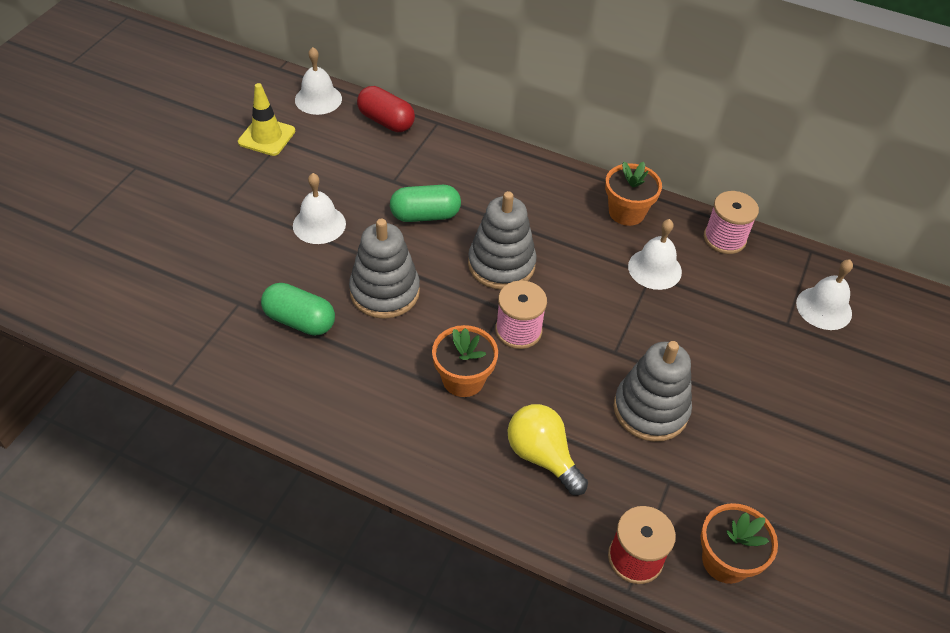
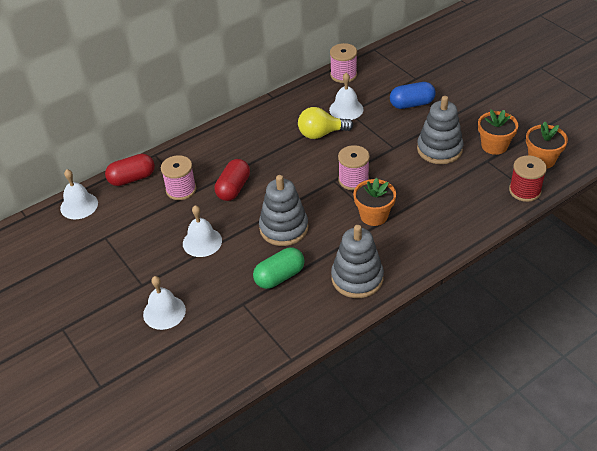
camera: 55 degrees left, 5 degrees down
yellow traffic cone [238,83,295,156] -> none
green capsule [390,185,461,222] -> red capsule [215,159,250,201]
grey stacking toy [468,191,537,290] -> grey stacking toy moved to [331,225,384,298]
yellow light bulb [508,404,588,495] -> yellow light bulb moved to [298,107,353,139]
orange flower pot [605,162,662,226] -> orange flower pot moved to [478,109,518,155]
white bell [796,260,853,330] -> white bell moved to [143,276,186,330]
none -> pink spool [161,155,196,200]
none -> blue capsule [390,82,436,109]

